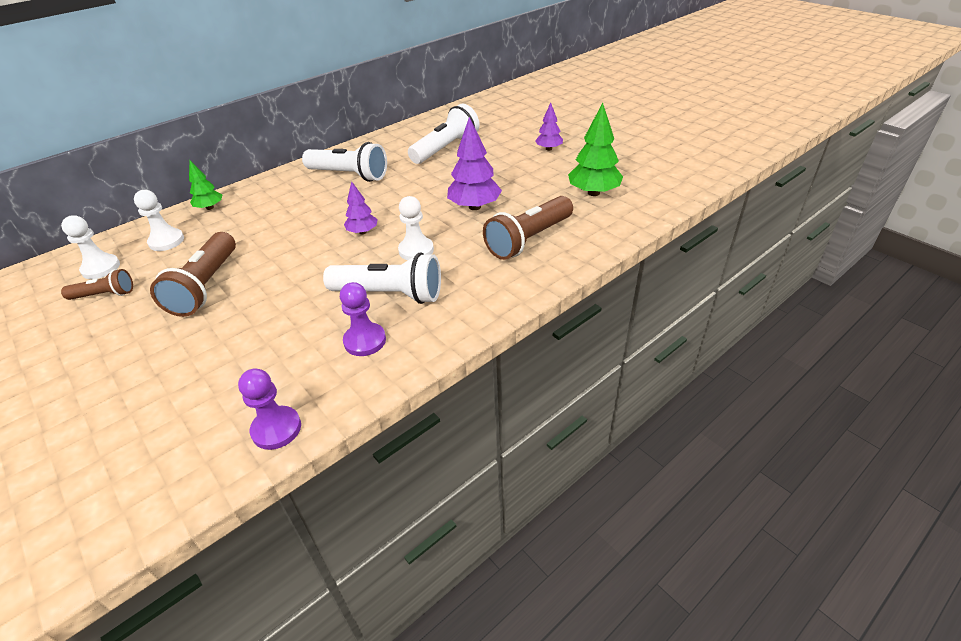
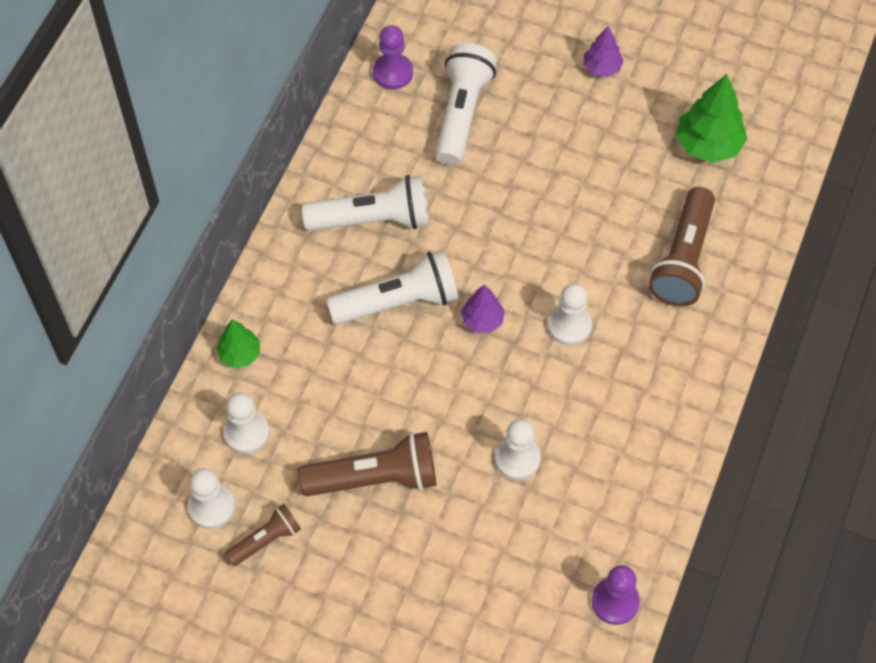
camera: 30 degrees left, 20 degrees up
brown flashlight [150,232,236,317] -> brown flashlight turned 75 degrees counterclockwise [298,432,437,496]
white flashlight [323,252,441,304] -> white flashlight moved to [326,250,459,325]
purple pawn [340,282,386,356] -> purple pawn moved to [373,25,413,90]
purple tree [447,117,502,210] -> none
none -> white pawn [495,419,541,480]

